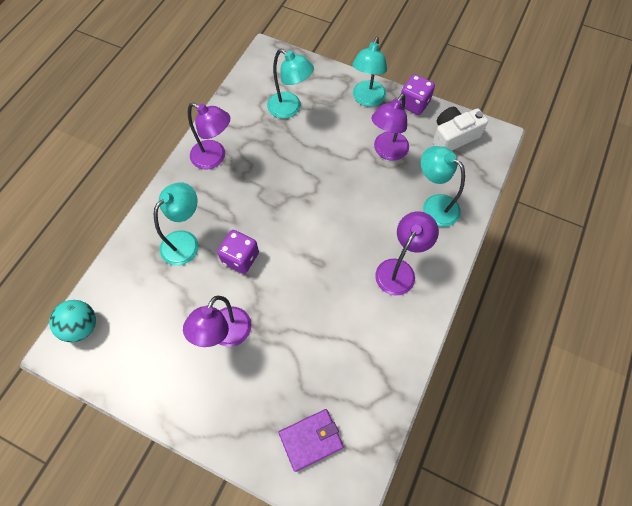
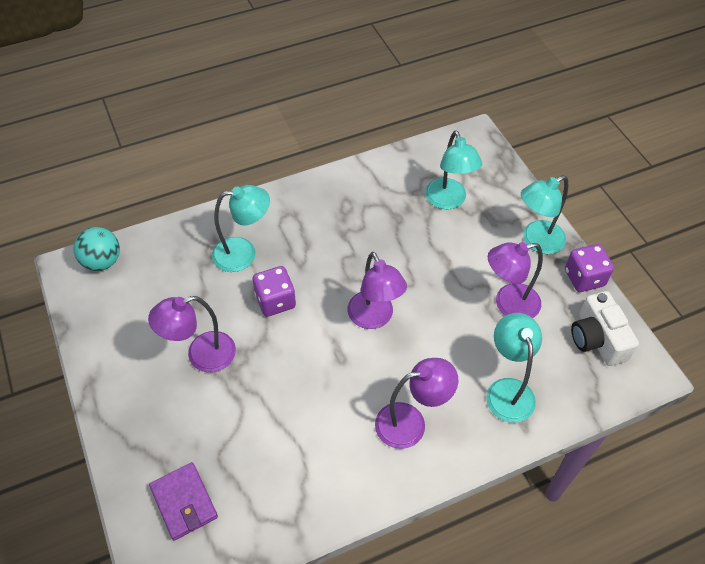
camera: 40 degrees right, 10 degrees down
purple lamp [188,103,230,169] -> purple lamp moved to [348,252,407,329]
purple wallet [278,409,344,472] -> purple wallet turned 45 degrees clockwise [149,462,218,541]
white camera [432,106,488,150] -> white camera turned 120 degrees counterclockwise [571,291,639,366]

